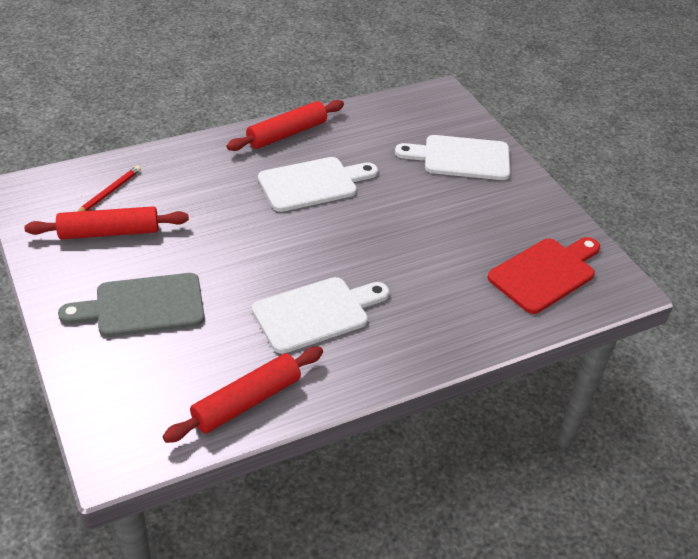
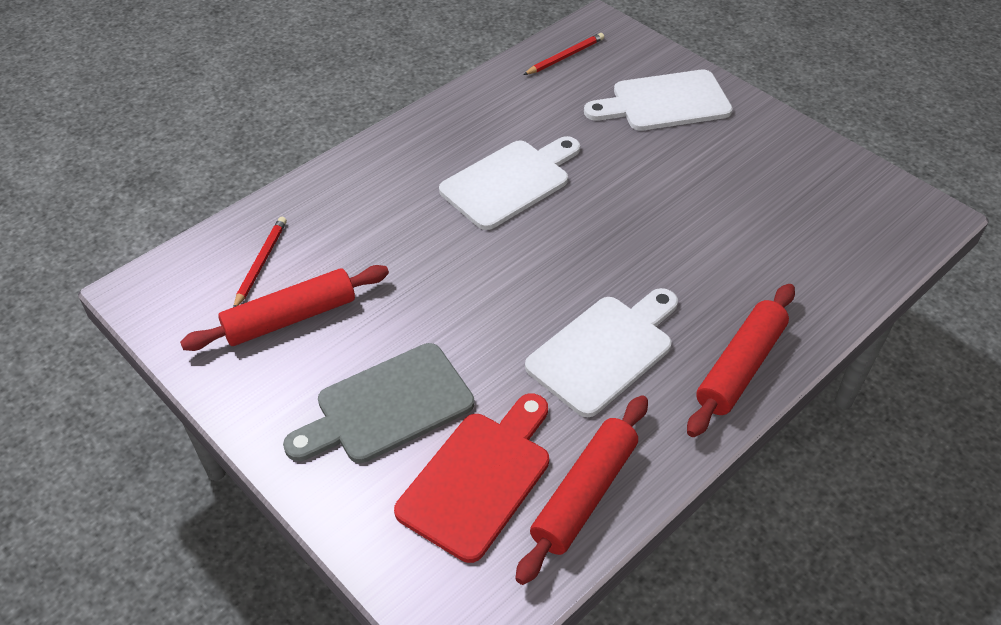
camera: 15 degrees left, 5 degrees up
red rolling pin [227,100,344,151] -> red rolling pin moved to [687,284,795,437]
red cutting board [487,237,600,314] -> red cutting board moved to [394,394,549,563]
none -> red pencil [523,33,604,75]

